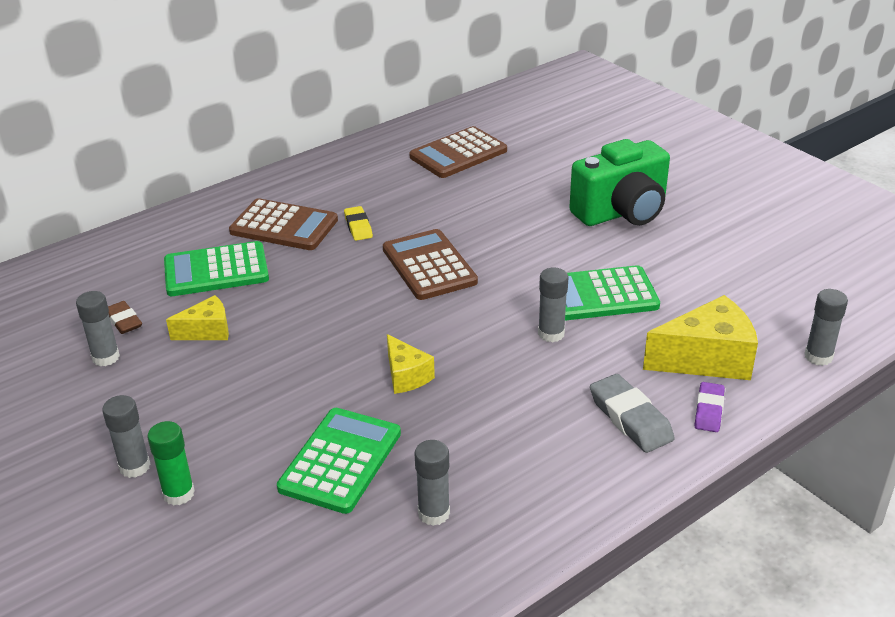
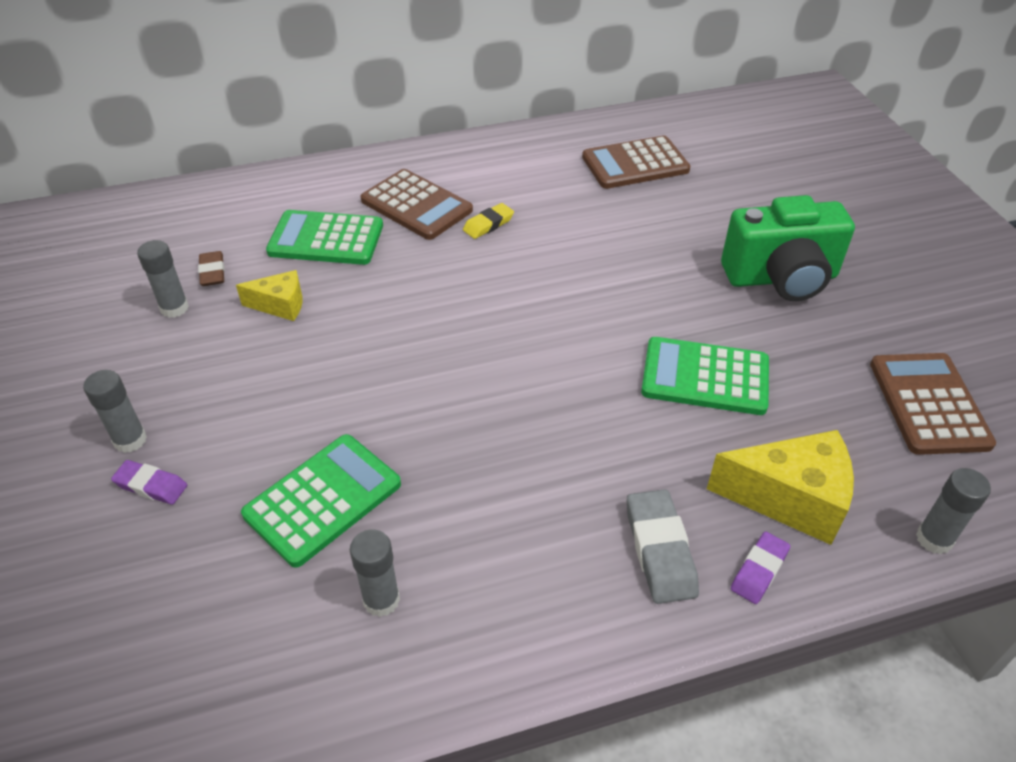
camera: 20 degrees right, 10 degrees up
green glue stick [147,421,195,506] -> purple eraser [111,460,187,505]
yellow eraser [344,206,373,241] -> yellow eraser turned 45 degrees clockwise [463,203,514,239]
brown calculator [383,229,478,300] -> brown calculator moved to [870,353,996,455]
yellow cheese [387,334,435,394] -> none
grey glue stick [538,268,568,342] -> none

